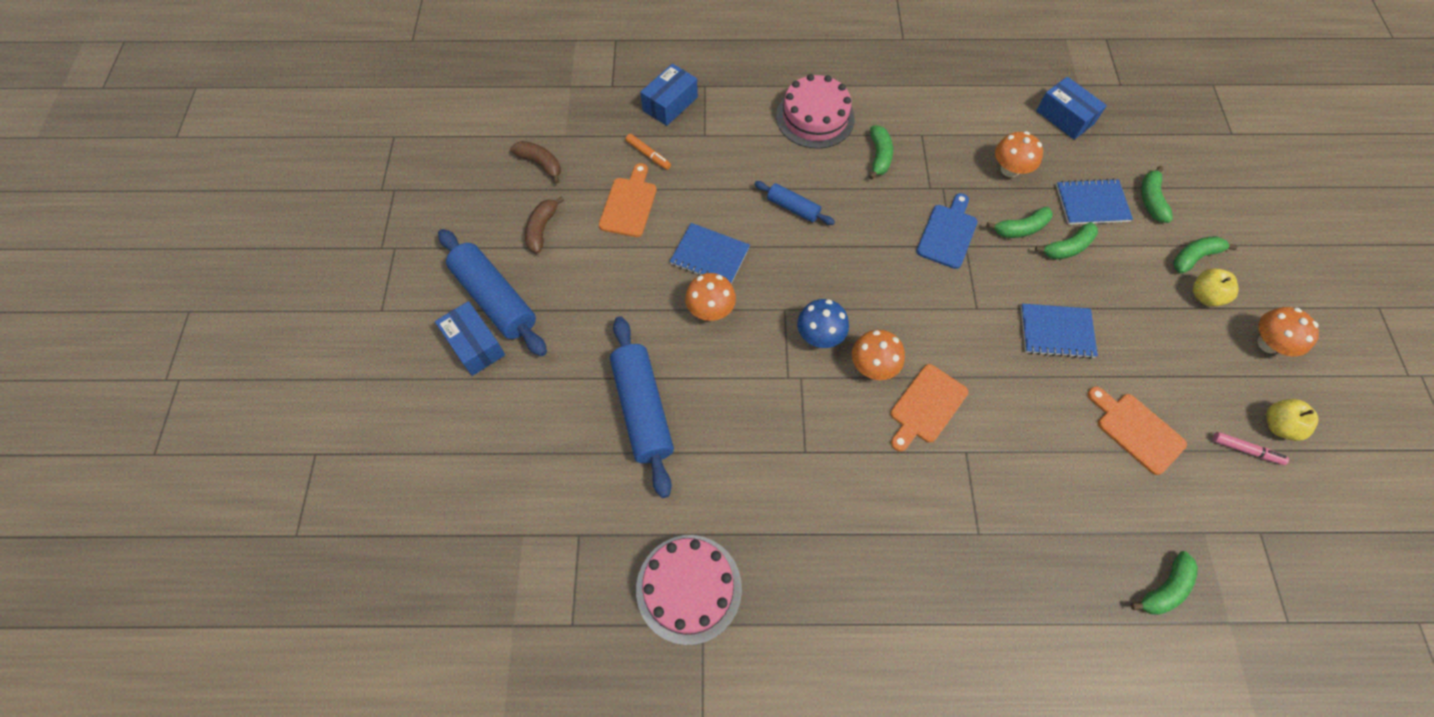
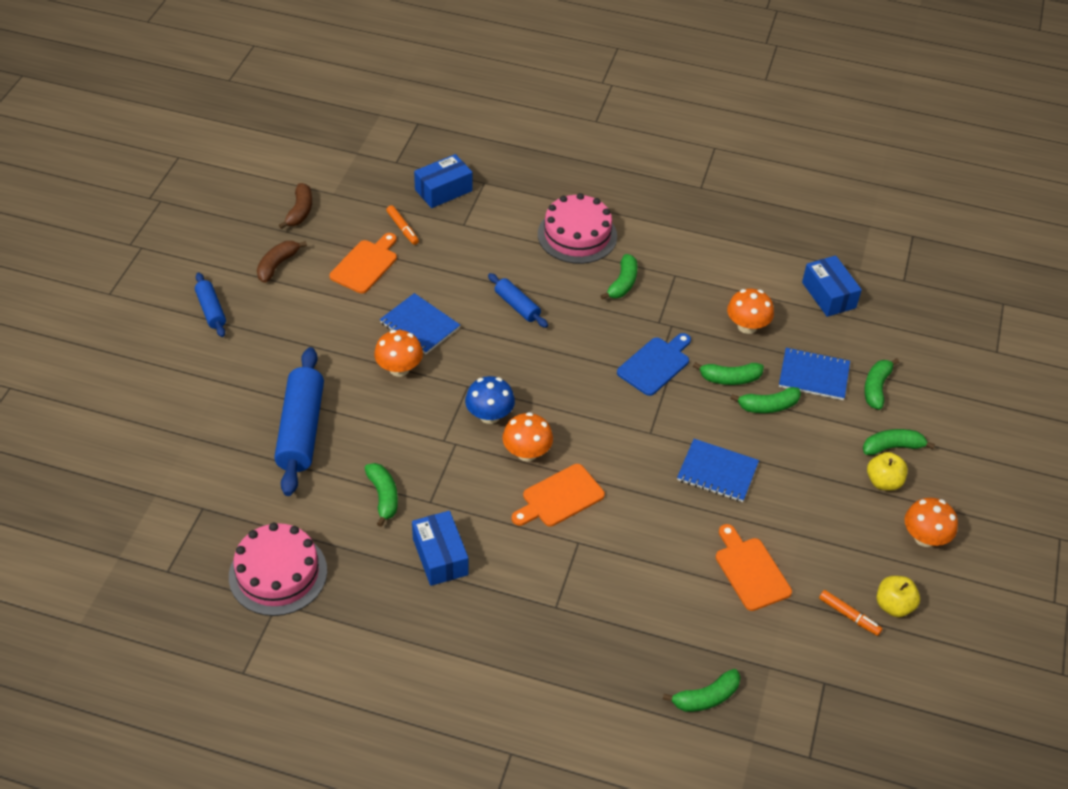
camera: 15 degrees right, 15 degrees down
blue box [435,301,505,376] -> blue box moved to [412,511,468,586]
blue rolling pin [438,229,547,356] -> blue rolling pin [195,273,226,337], size x0.53
brown banana [510,141,561,184] -> brown banana turned 45 degrees clockwise [279,183,312,229]
pink marker [1213,432,1289,465] -> orange marker [819,590,882,636]
none -> green banana [365,463,398,527]

